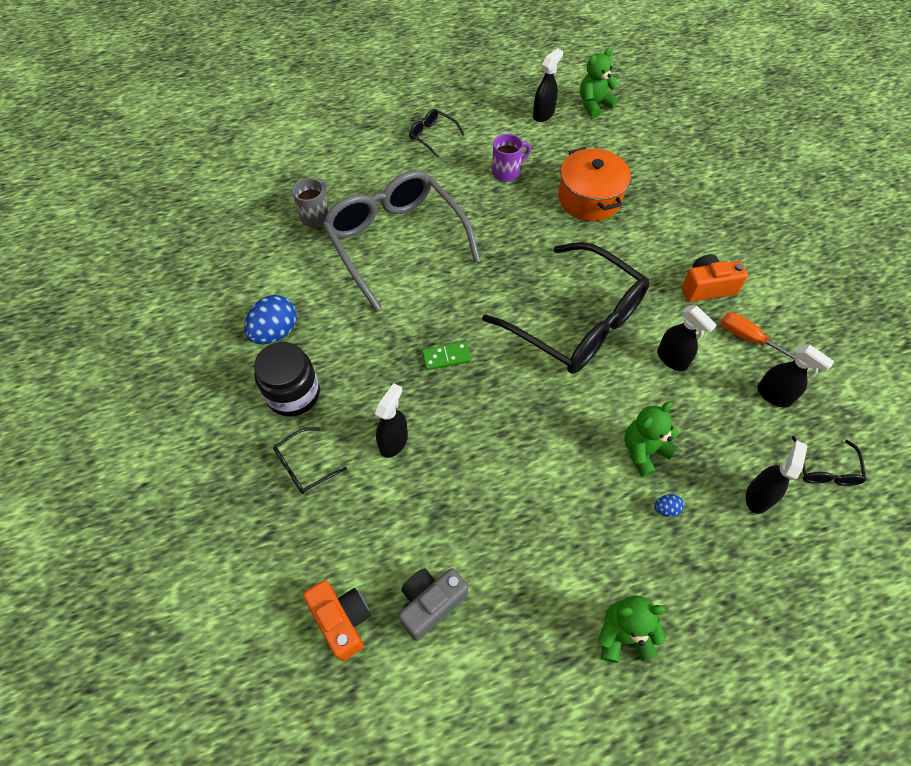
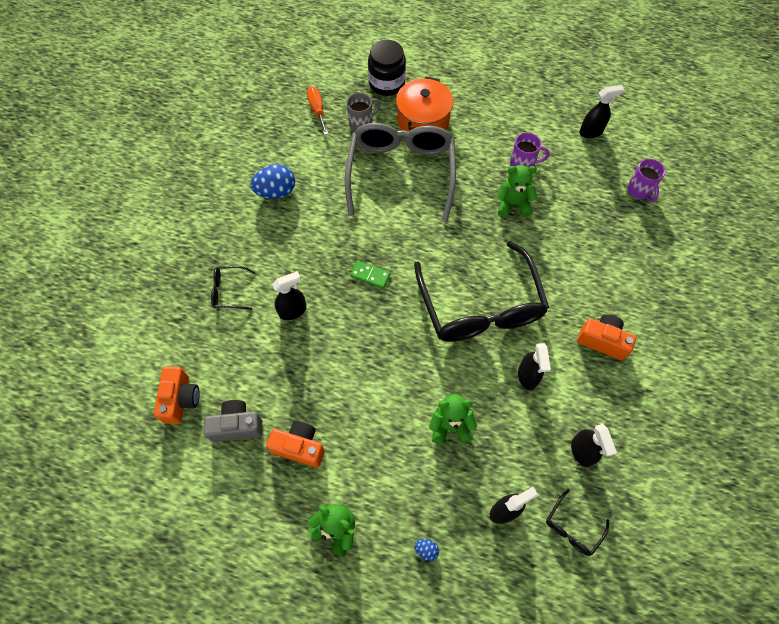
camera: 35 degrees right, 5 degrees up
black jar [254,342,320,417] -> black jar moved to [368,40,406,96]
black glasses [409,109,465,158] -> none
orange pot [558,147,631,221] -> orange pot moved to [396,77,453,132]
green teddy bear [580,48,618,118] -> green teddy bear moved to [497,165,538,217]
blue egg [654,494,684,517] -> blue egg moved to [414,539,439,561]
orange screwdriver [721,312,796,360] -> orange screwdriver moved to [307,86,328,135]
none -> orange camera [266,421,325,468]
none -> purple mug [627,159,665,202]

